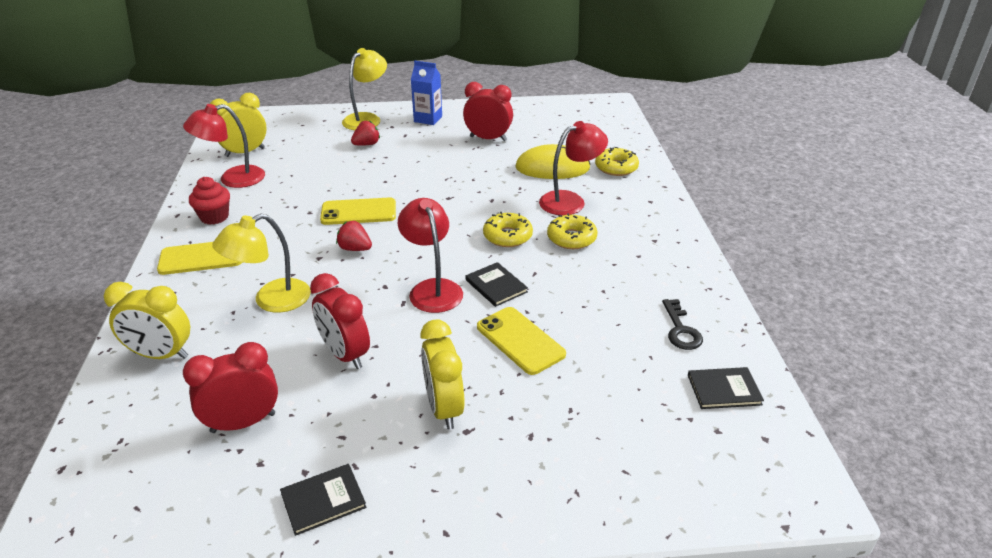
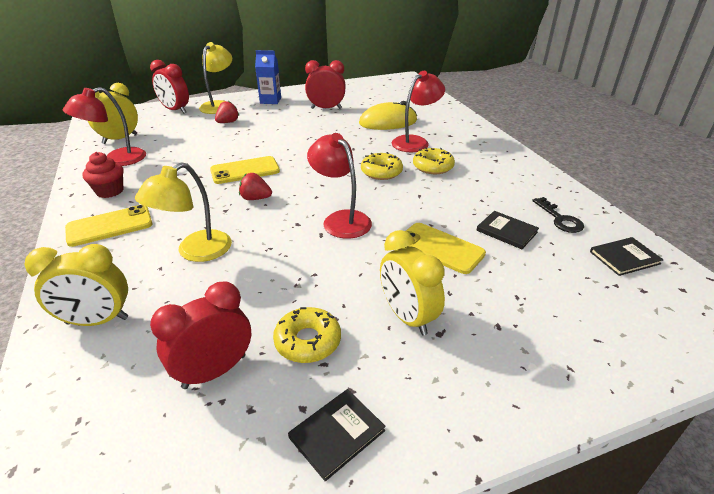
camera: 15 degrees left, 0 degrees up
red clock [310,273,370,369] -> red clock moved to [150,60,189,113]
black book [465,262,528,307] -> black book moved to [476,211,539,249]
yellow donut [595,147,639,176] -> yellow donut moved to [273,307,341,363]

